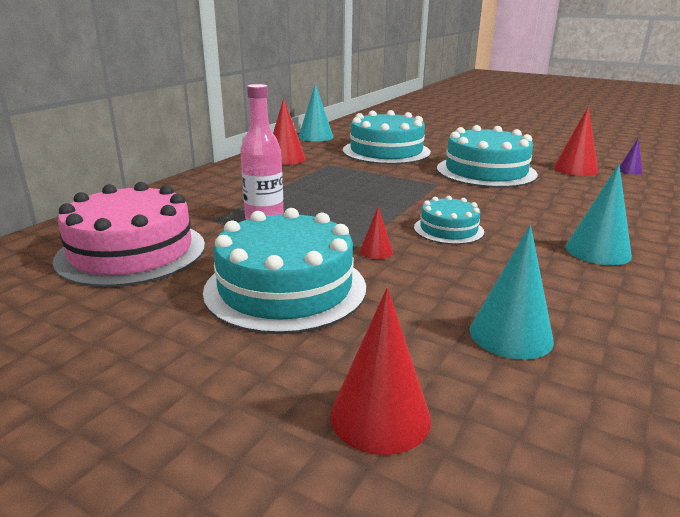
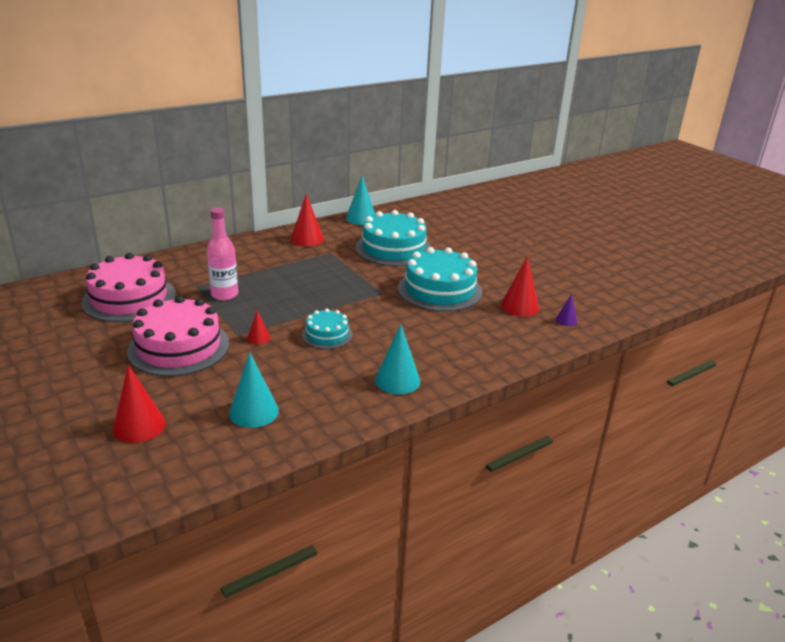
camera: 25 degrees right, 5 degrees up
turquoise cake [203,208,366,334] -> pink cake [127,296,230,376]

